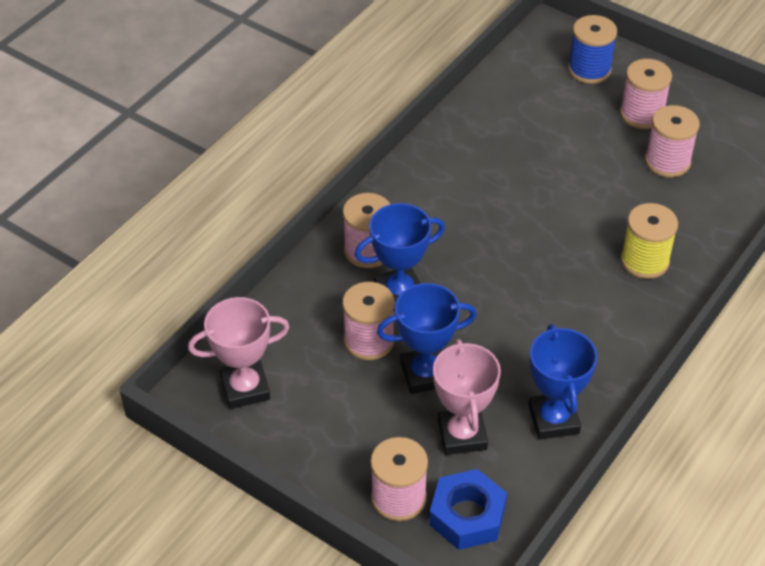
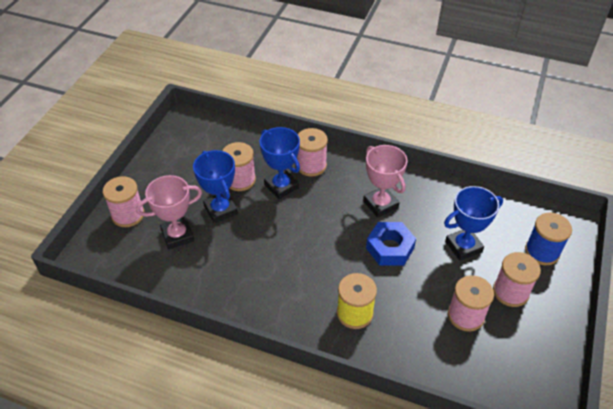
camera: 75 degrees right, 0 degrees up
pink trophy [188,297,290,409] -> pink trophy moved to [363,145,408,218]
blue nut [429,469,507,550] -> blue nut moved to [366,222,416,266]
blue trophy [528,324,597,440] -> blue trophy moved to [444,186,503,261]

